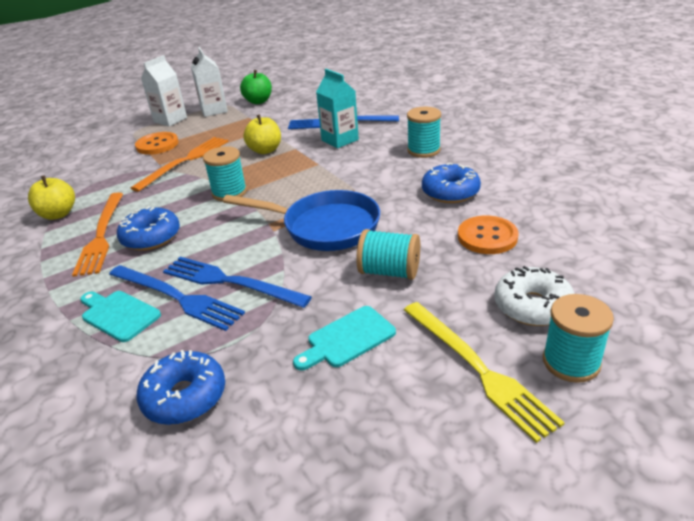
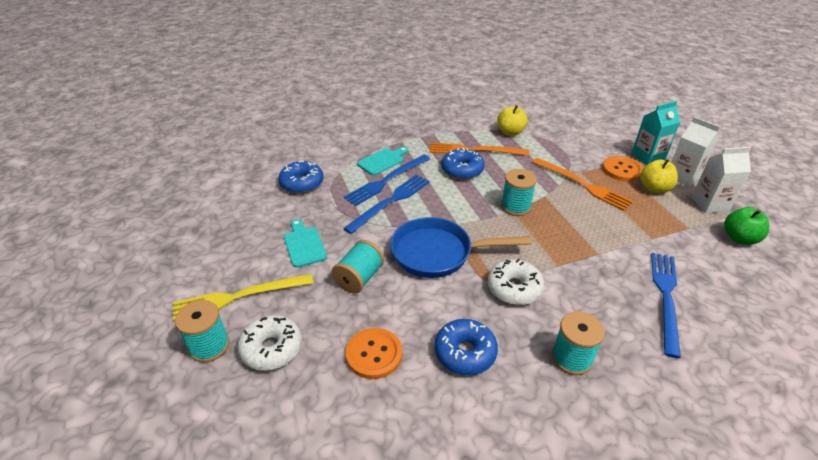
camera: 100 degrees right, 5 degrees up
blue pan [223,190,380,251] -> blue pan turned 60 degrees clockwise [390,217,531,278]
yellow apple [243,114,281,154] -> yellow apple moved to [640,159,678,193]
turquoise carton [316,69,359,148] -> turquoise carton moved to [631,101,680,165]
none -> white donut [488,259,544,305]

